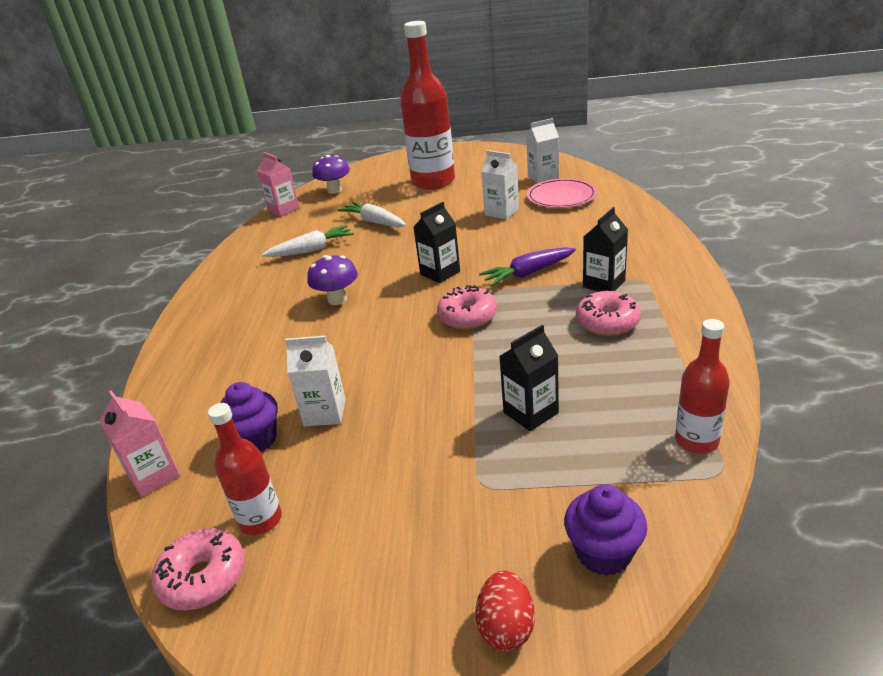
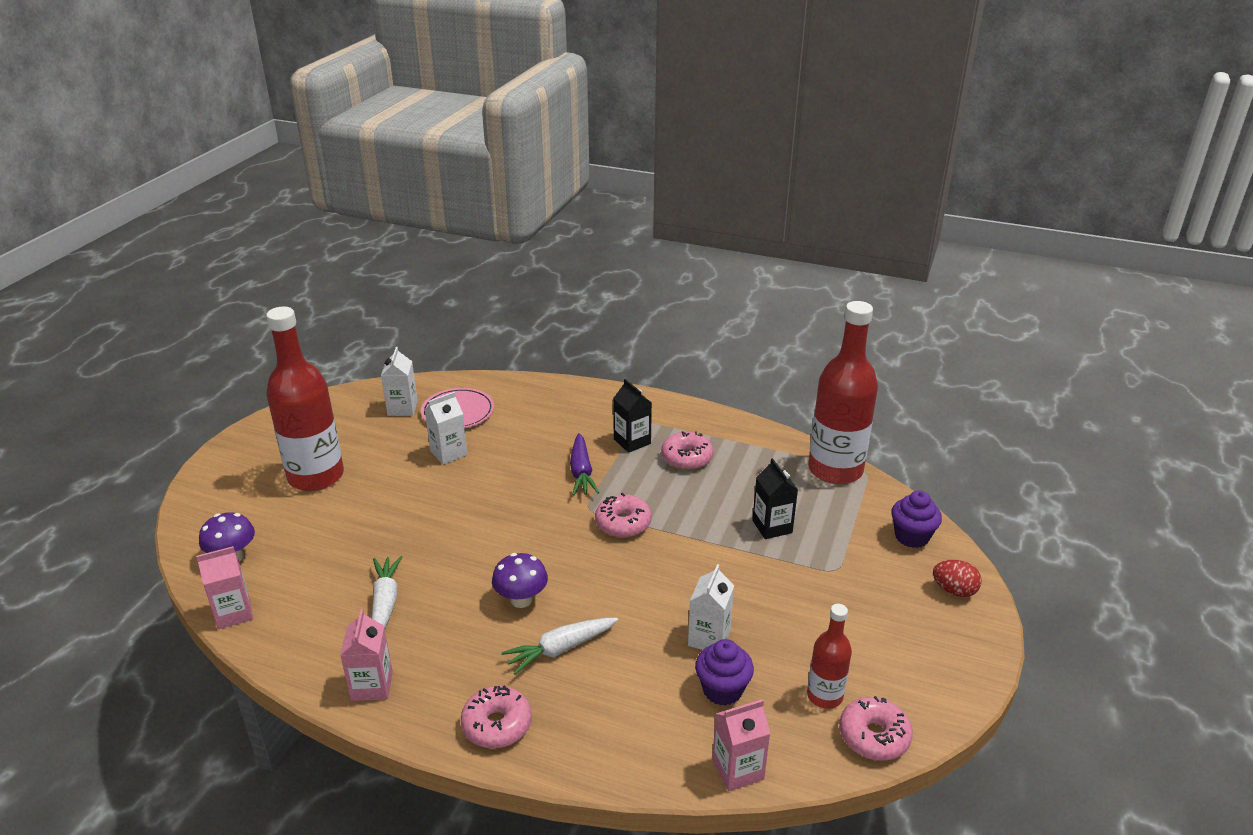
camera: 75 degrees left, 0 degrees up
white carrot [337,202,406,227] -> white carrot moved to [501,618,618,675]
black carton [413,202,460,283] -> none
red bottle [675,319,730,454] -> red bottle [808,301,878,484], size x1.97
none -> pink carton [340,609,393,701]
none -> pink donut [461,685,532,748]

